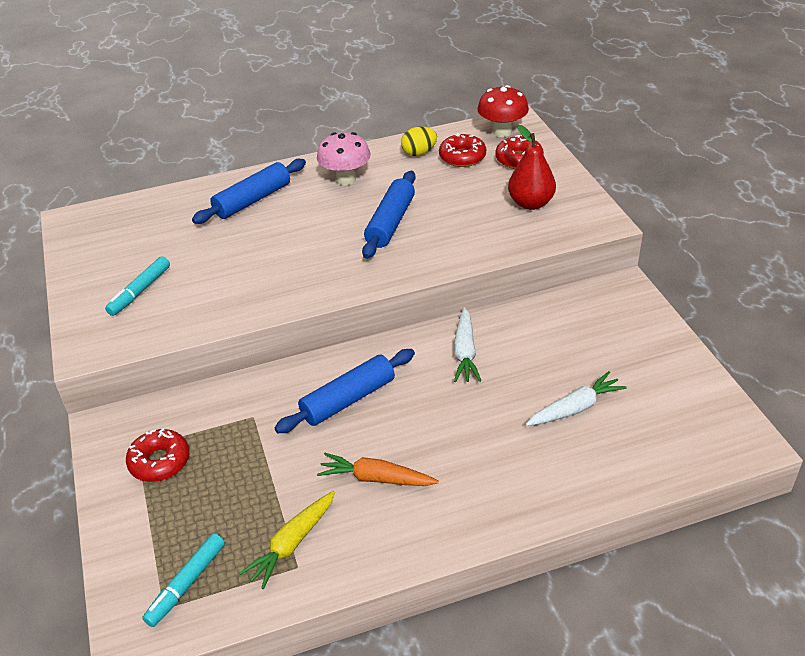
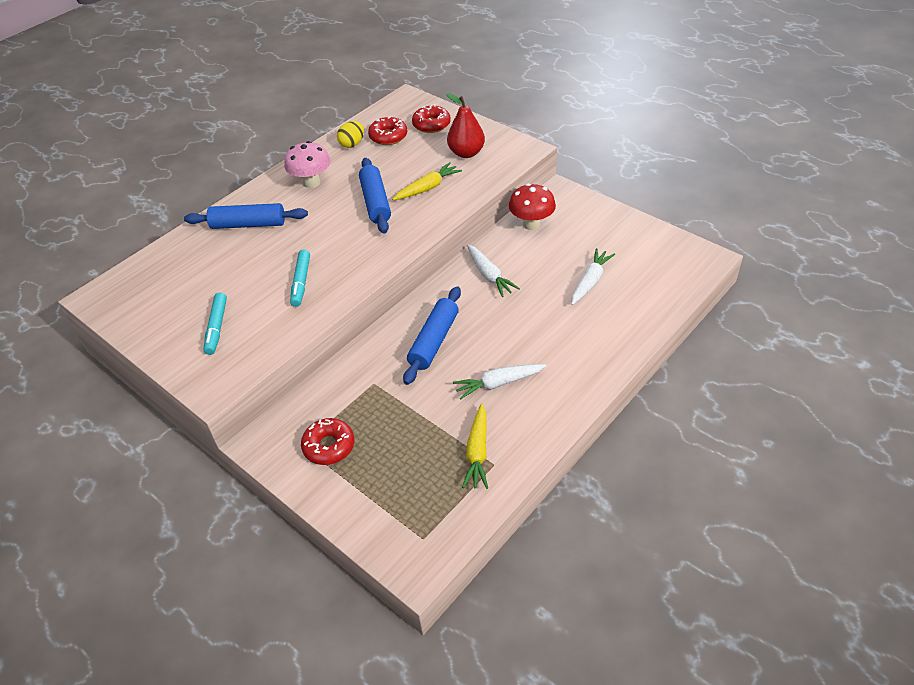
camera: 30 degrees left, 5 degrees up
turquoise marker [142,533,225,627] -> turquoise marker moved to [290,249,310,307]
blue rolling pin [192,159,306,224] -> blue rolling pin turned 75 degrees clockwise [184,203,308,229]
orange carrot [317,453,439,486] -> white carrot [453,364,547,400]
red mushroom [478,85,529,137] -> red mushroom moved to [509,183,556,230]
none -> yellow carrot [392,162,462,200]

